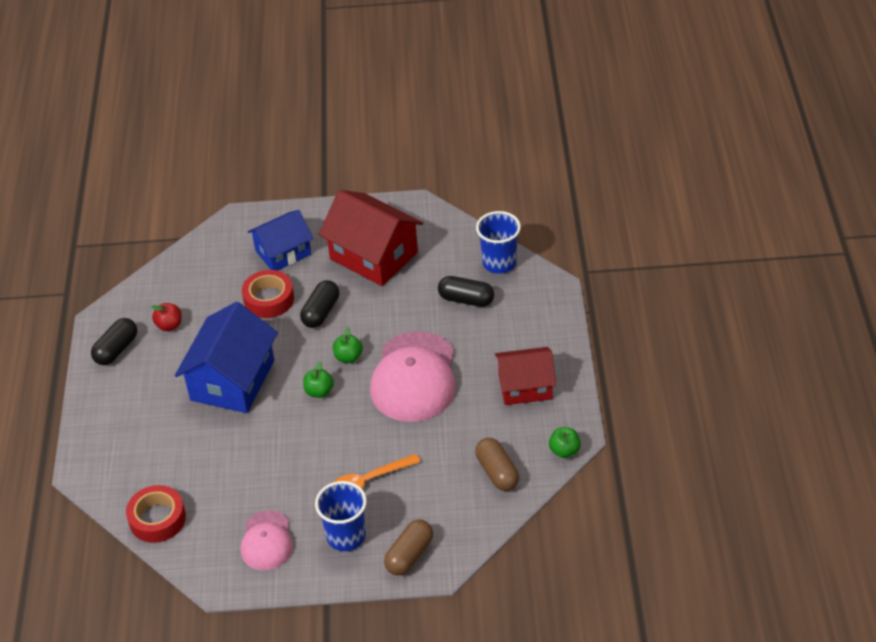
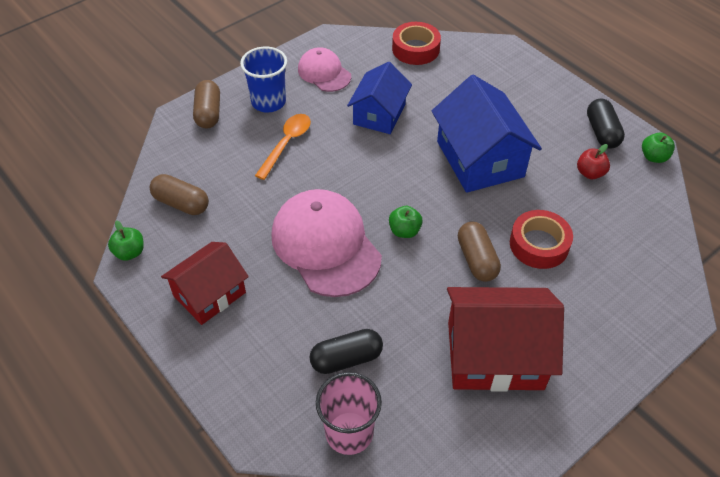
camera: 140 degrees right, 5 degrees up
blue house [248,210,313,271] -> blue house moved to [347,62,412,134]
black capsule [300,280,339,328] -> brown capsule [458,221,501,282]
green apple [303,361,334,398] -> green apple moved to [642,132,675,163]
blue cup [476,211,521,274] -> pink cup [316,372,382,455]

